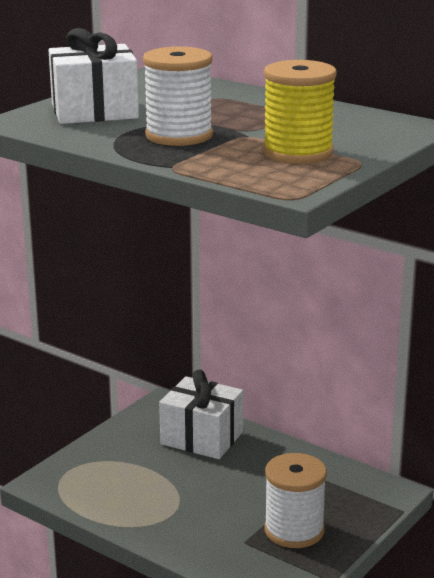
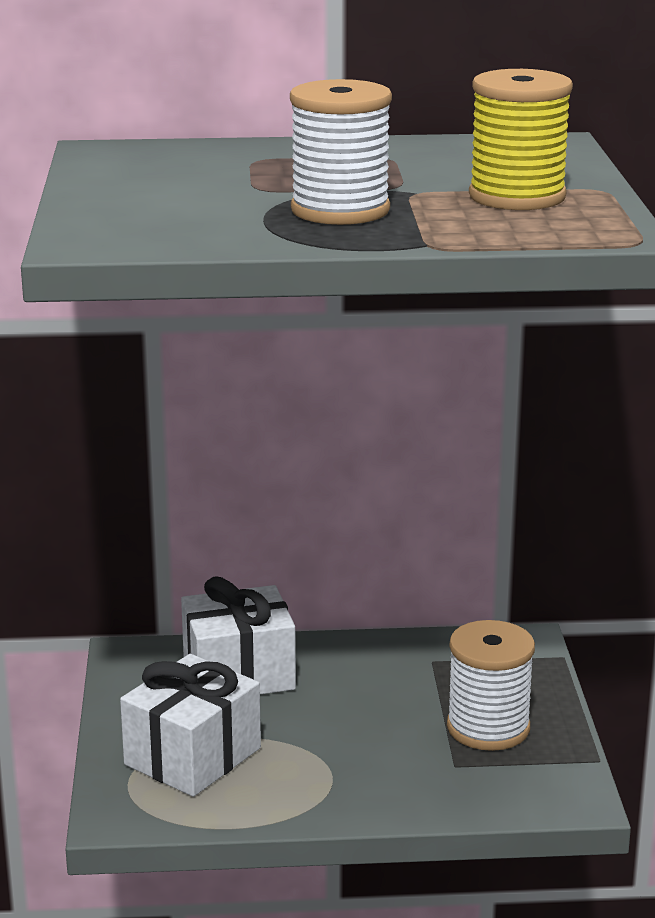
camera: 40 degrees left, 0 degrees up
white gift [49,28,139,124] -> white gift moved to [120,654,261,797]

